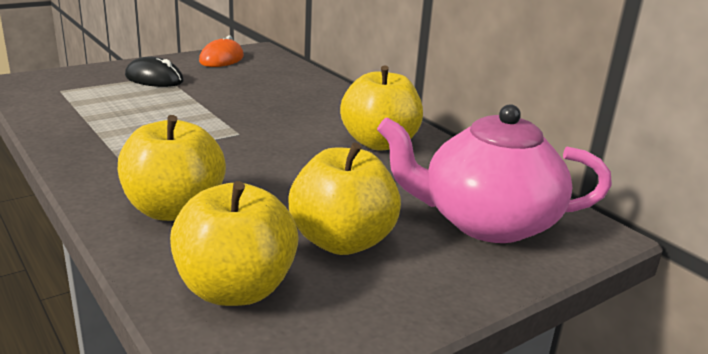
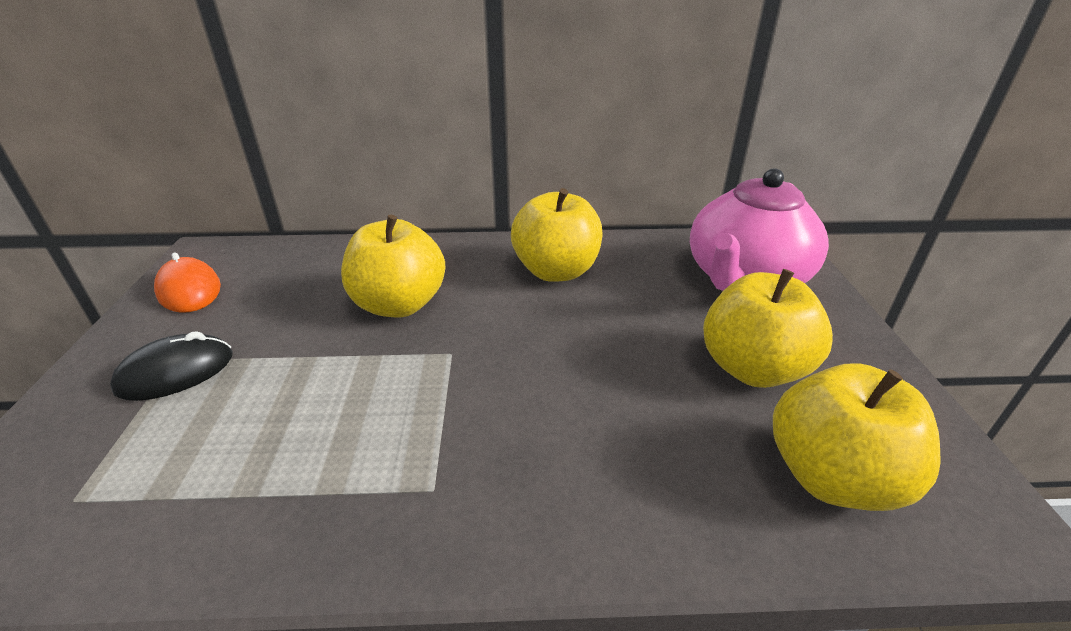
camera: 55 degrees left, 10 degrees up
yellow apple [118,115,226,221] -> yellow apple moved to [341,215,445,317]

